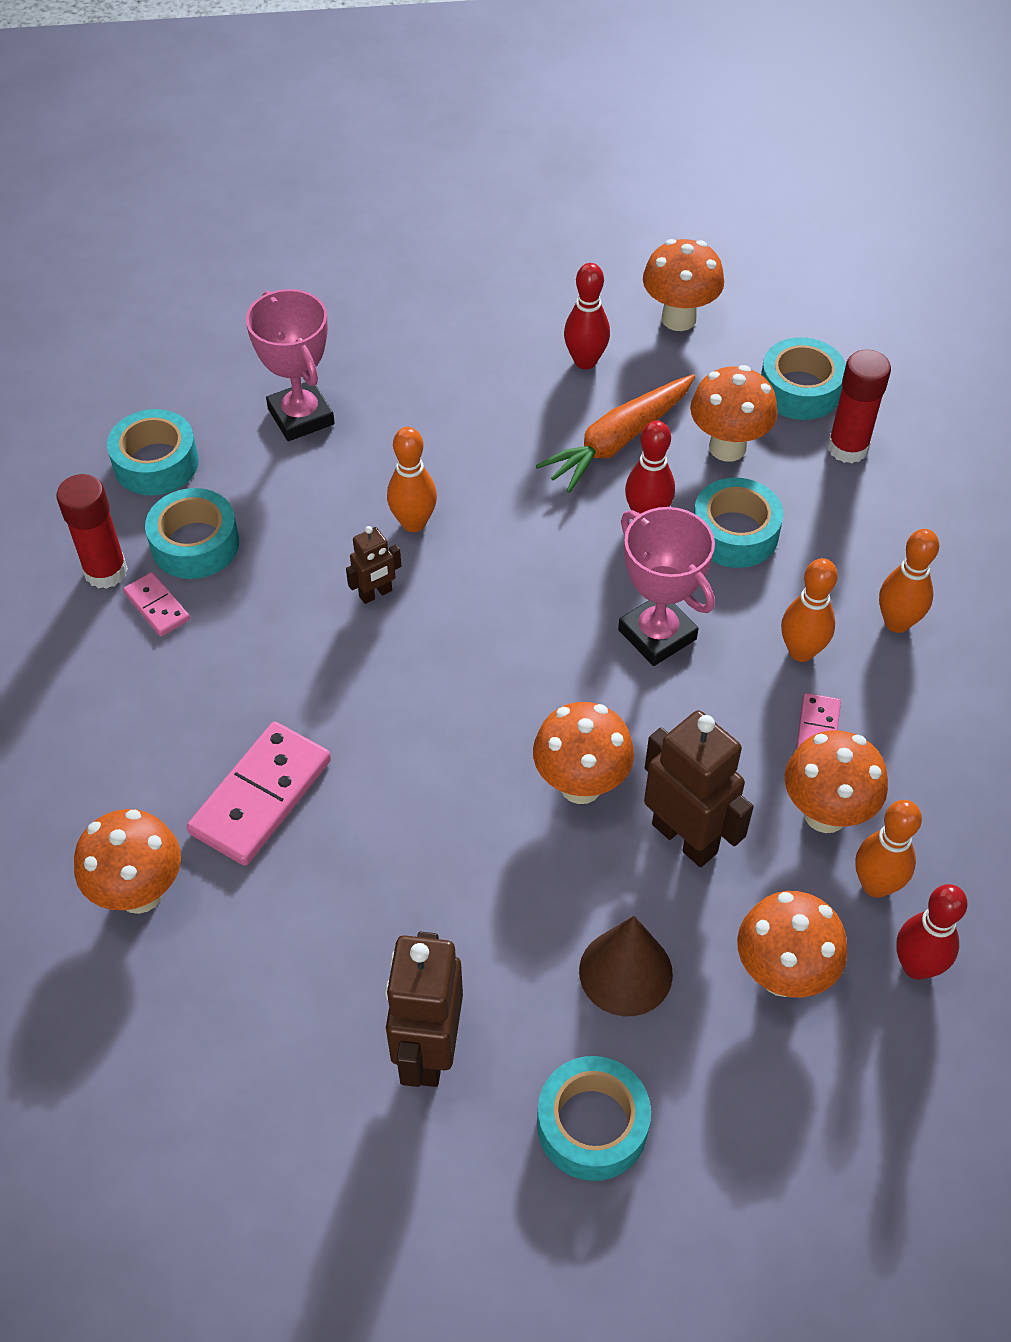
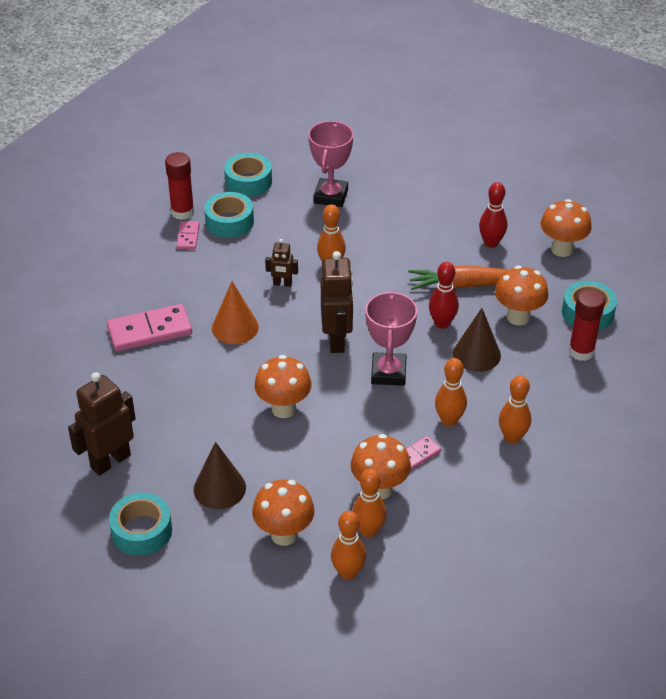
camera: 40 degrees right, 10 degrees down
orange mushroom [74,809,181,914] -> none
brown robot [644,710,754,867] -> brown robot moved to [321,251,354,353]
turquoise tape [694,478,783,568] -> brown cone [453,308,501,372]
red bowling pin [896,884,968,980] -> orange bowling pin [331,511,366,580]
none -> orange cone [212,281,259,344]

